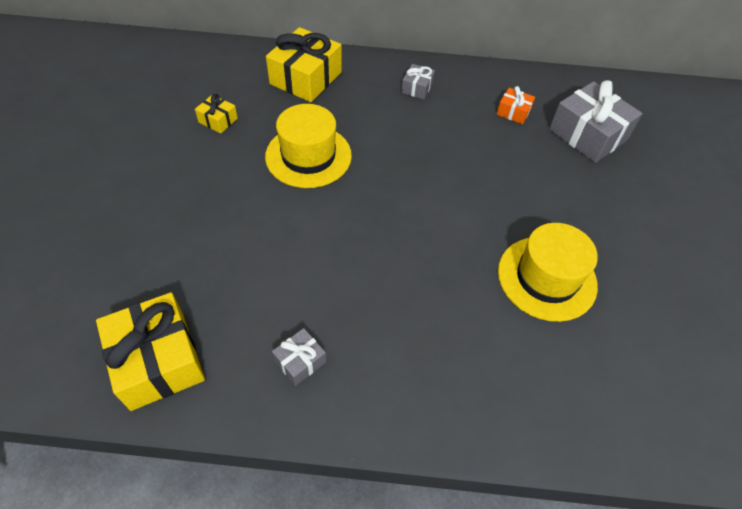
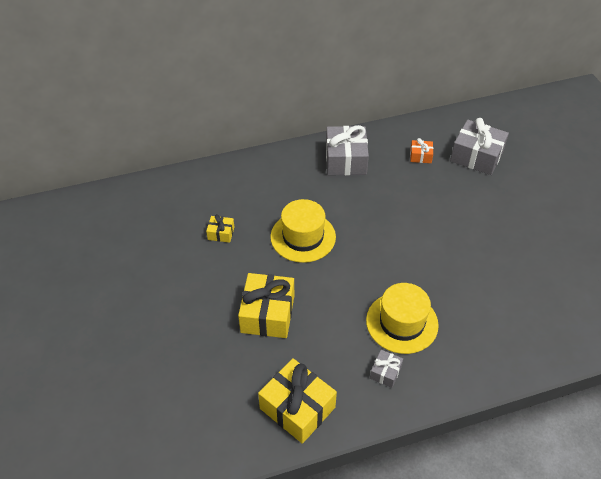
camera: 20 degrees left, 5 degrees down
yellow gift [266,27,342,102] -> yellow gift moved to [238,273,294,338]
grey gift [401,64,435,99] -> grey gift [326,125,369,175], size x2.05
yellow hat [498,223,598,322] -> yellow hat moved to [366,283,439,354]

